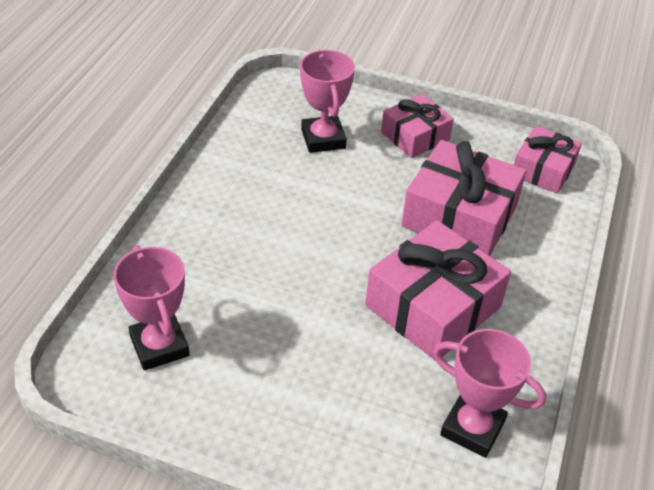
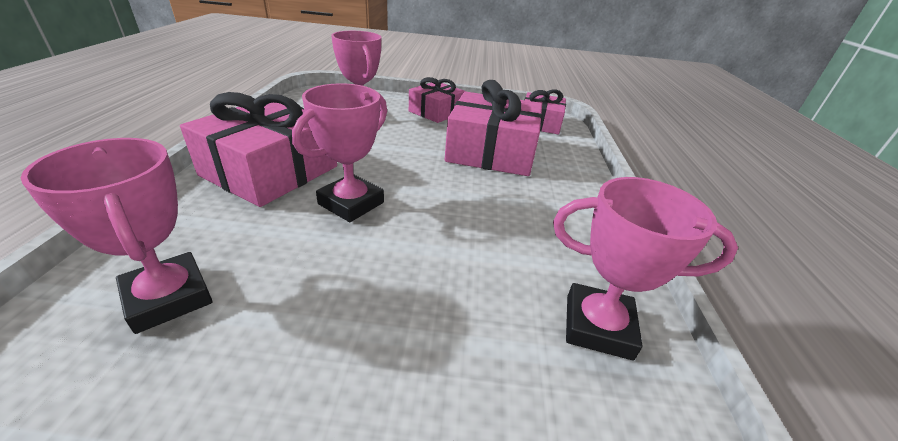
camera: 15 degrees left, 10 degrees down
pink gift [365,220,511,361] -> pink gift moved to [180,92,337,207]
none -> pink trophy [292,83,387,222]

